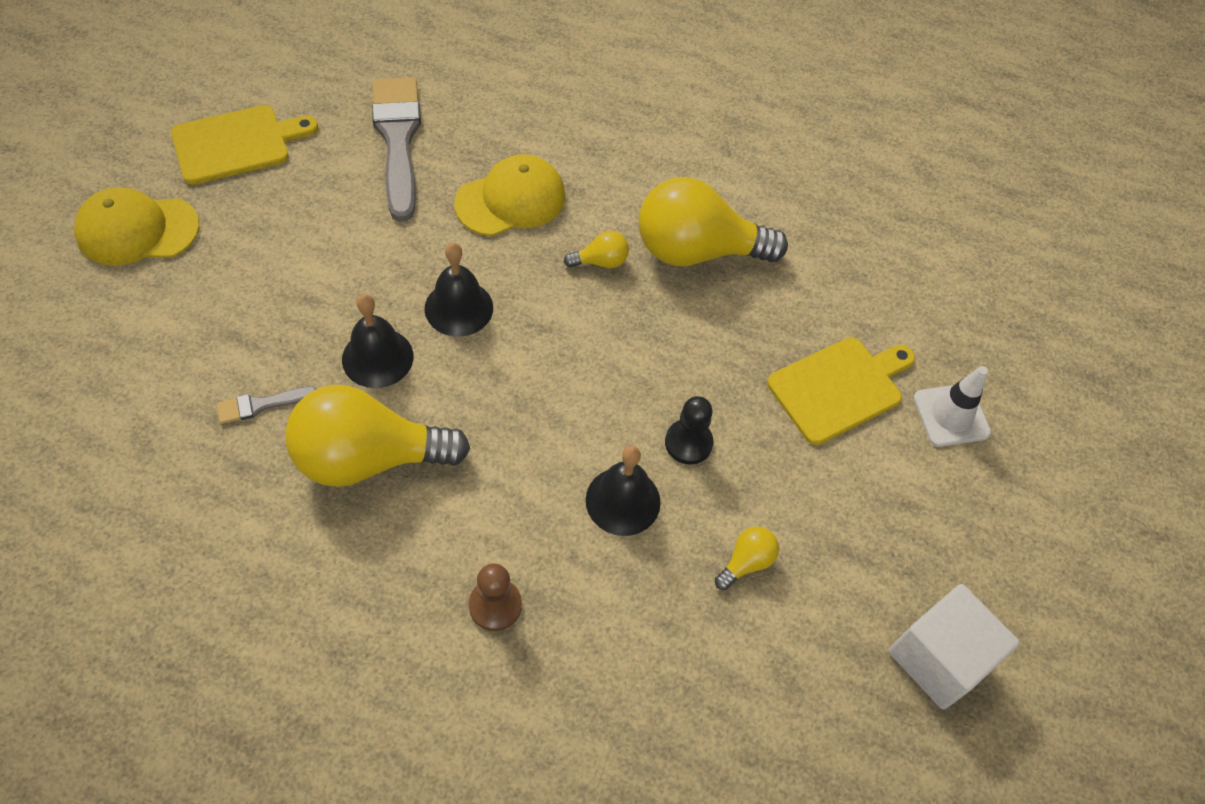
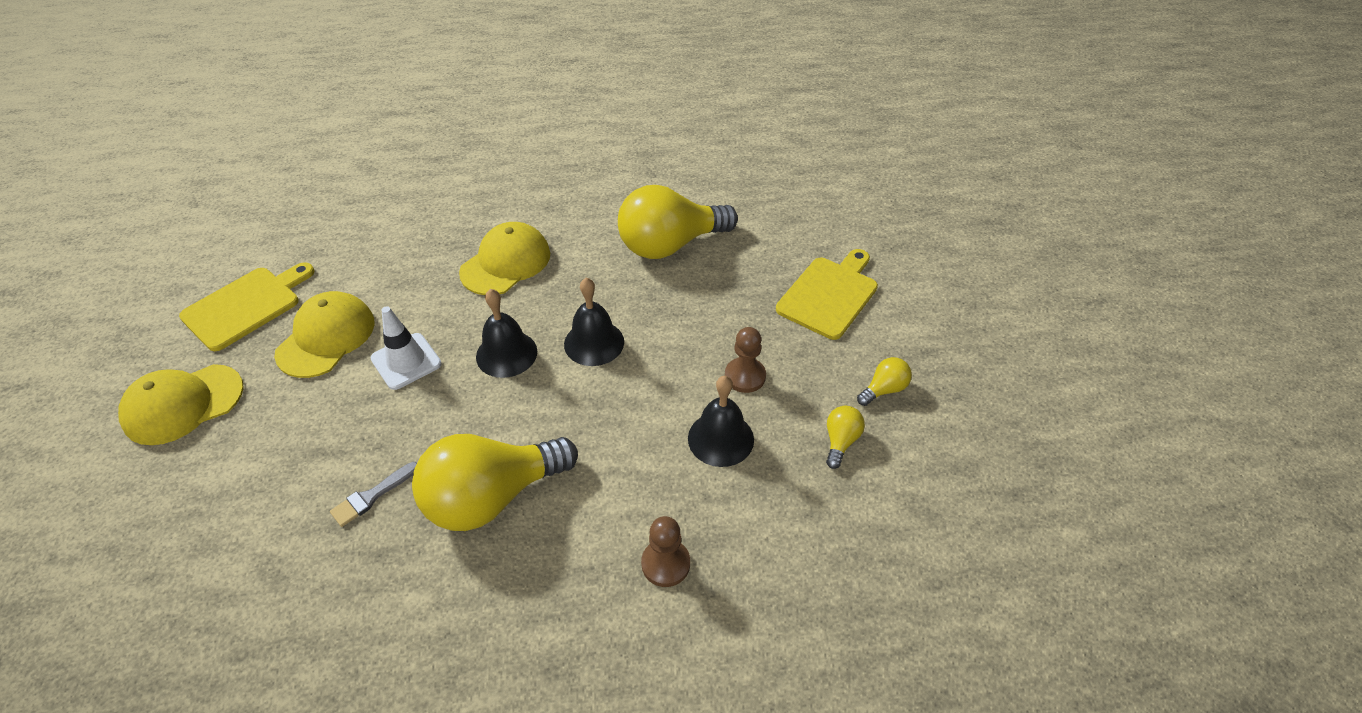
camera: 20 degrees left, 10 degrees down
black bell [342,294,413,388] -> black bell moved to [564,278,624,366]
grey brush [372,77,421,222] -> none
yellow light bulb [564,231,629,268] -> yellow light bulb moved to [857,357,912,406]
black pawn [665,396,713,465] -> brown pawn [725,327,766,393]
white cube [889,584,1020,709] -> none
white traffic cone [913,366,991,447] -> white traffic cone moved to [371,306,442,390]
none -> yellow cap [274,291,374,378]

